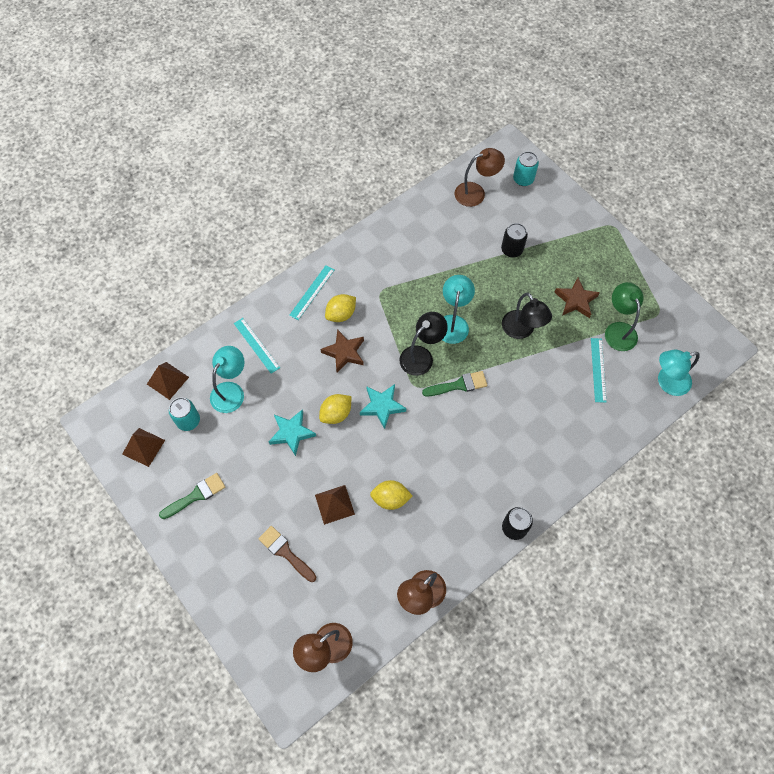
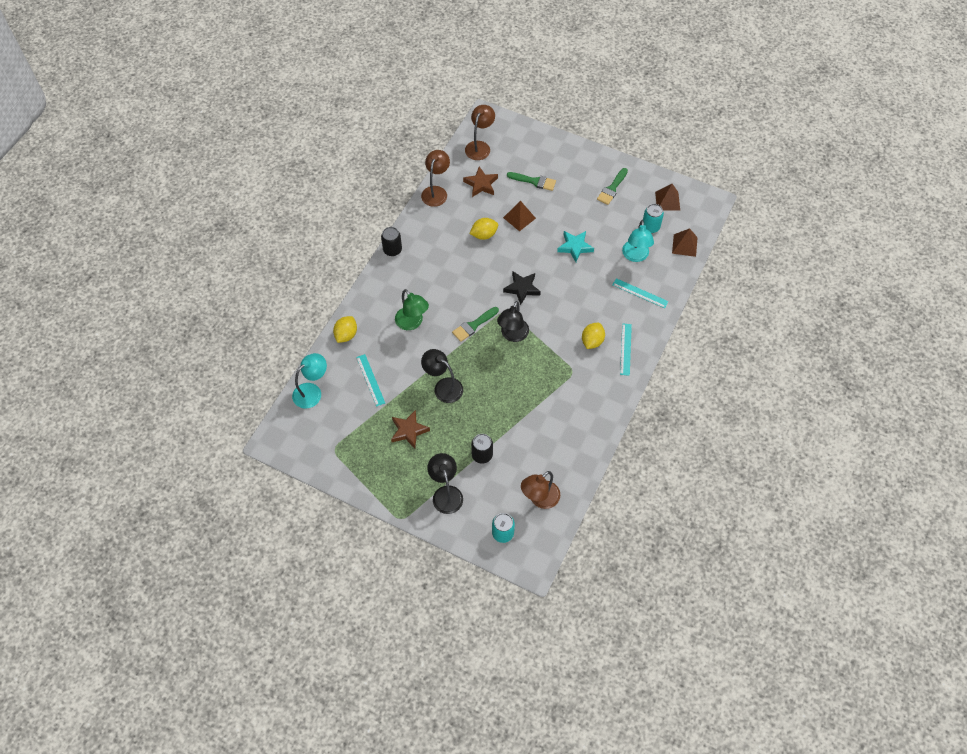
camera: 155 degrees right, 5 degrees down
brown brush [258,526,316,582] -> green brush [507,172,556,191]
yellow lemon [319,394,351,424] -> yellow lemon moved to [333,316,357,343]
brown star [320,329,364,373] -> brown star moved to [463,167,498,197]
turquoise star [360,384,406,429] -> black star [503,271,541,305]
turquoise lamp [442,275,475,344] -> none
green lamp [605,282,644,351] -> green lamp moved to [395,289,429,330]
none -> black lamp [427,453,463,514]

